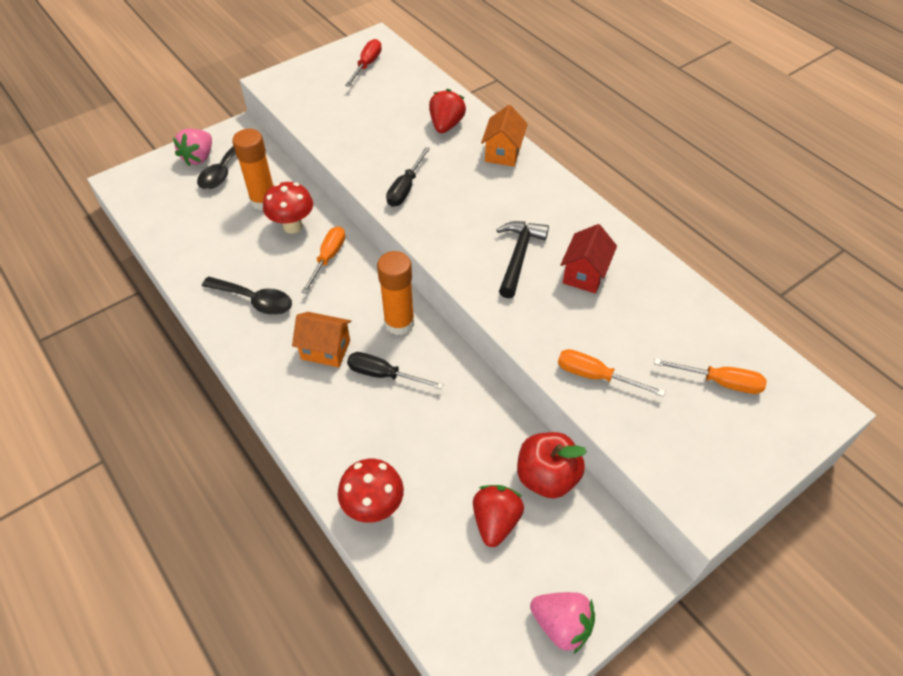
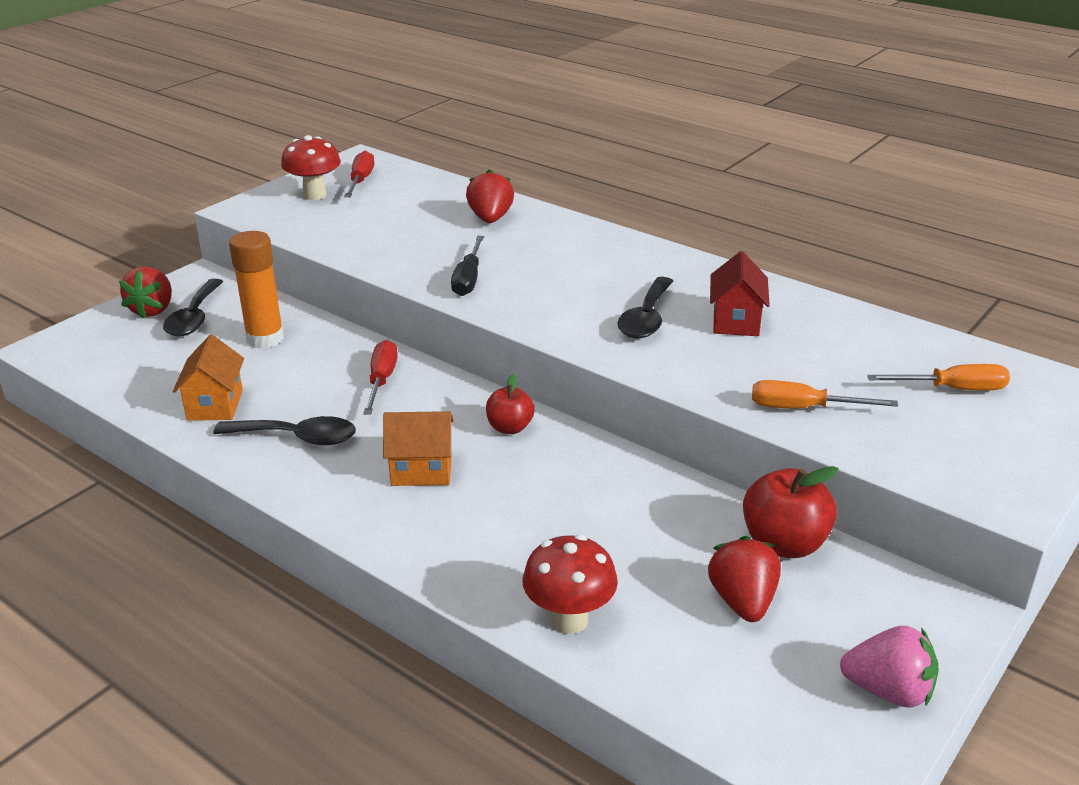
camera: 15 degrees left, 20 degrees down
pink strawberry [173,129,212,166] -> red strawberry [119,267,172,319]
red mushroom [263,182,313,234] -> red mushroom moved to [281,135,341,200]
orange screwdriver [301,226,345,294] -> red screwdriver [363,340,398,415]
black screwdriver [347,352,443,389] -> none
orange glue stick [377,251,414,335] -> red apple [486,374,535,434]
orange house [481,105,528,167] -> orange house moved to [173,335,244,421]
black hammer [497,221,549,298] -> black spoon [617,277,673,339]

